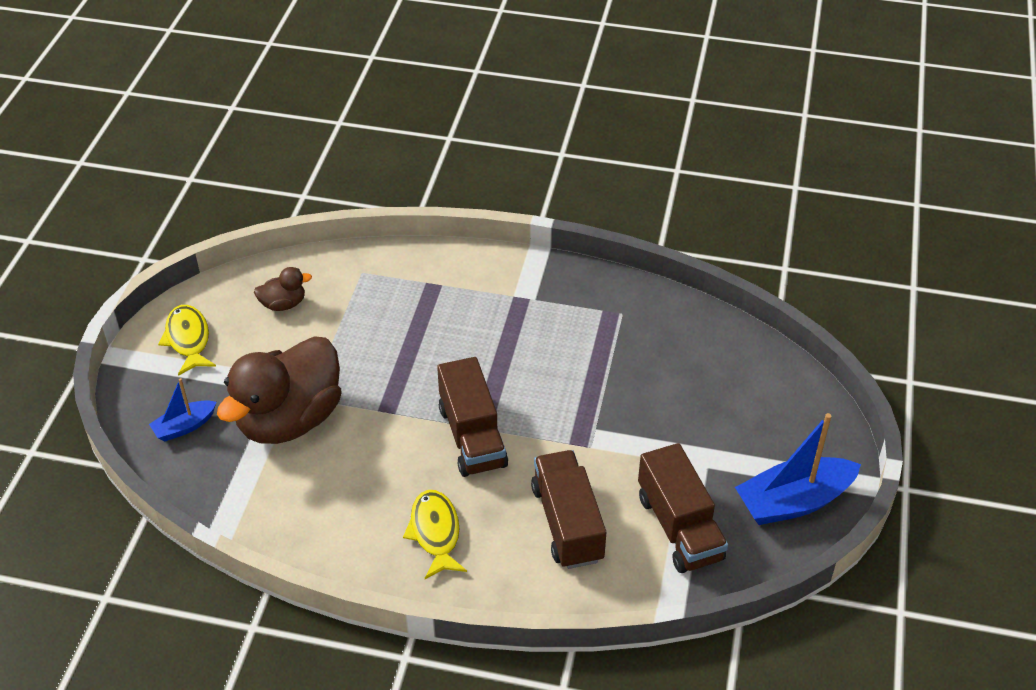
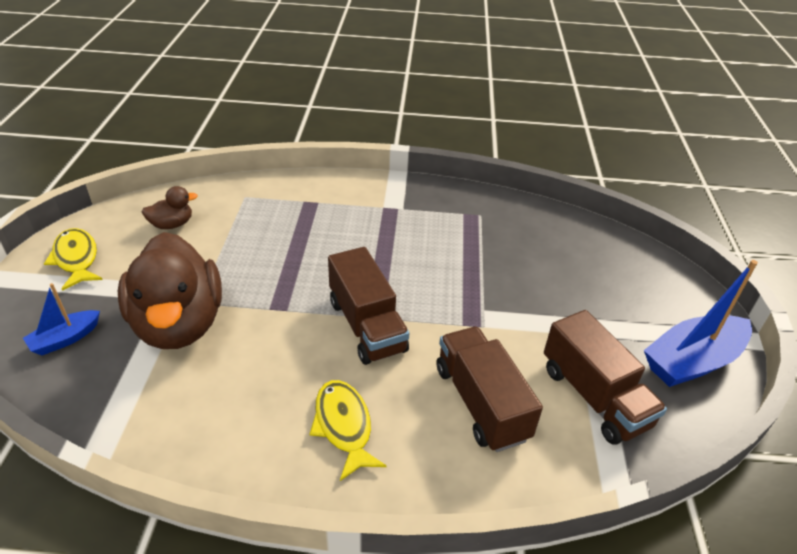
camera: 10 degrees left, 5 degrees down
brown duck [217,336,341,444] -> brown duck turned 45 degrees counterclockwise [118,232,222,349]

